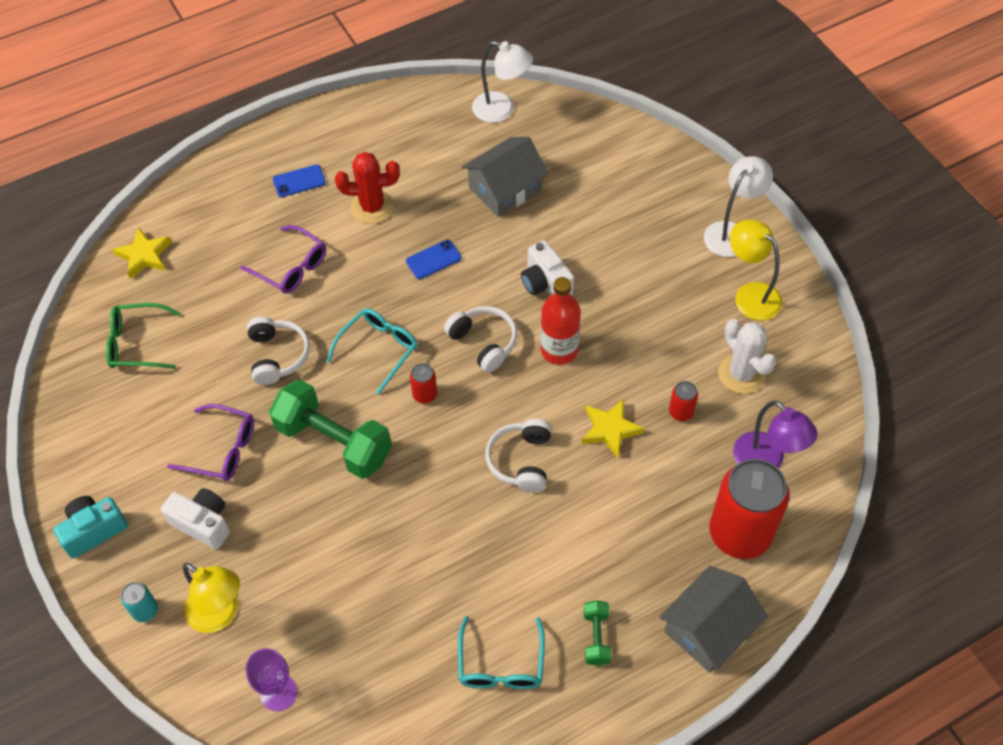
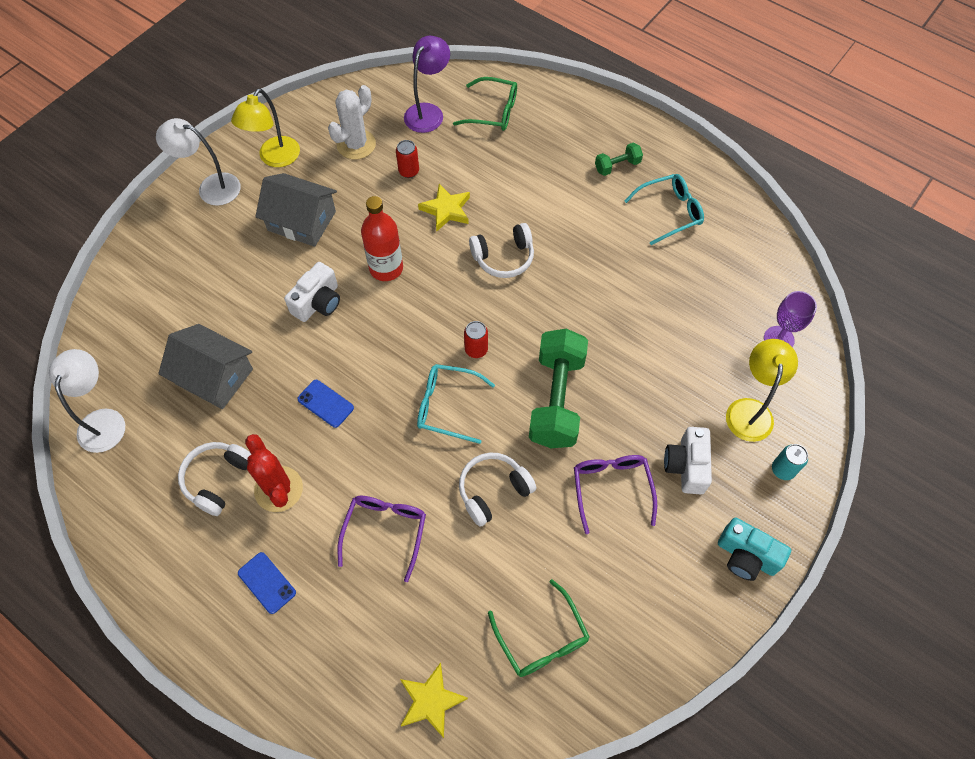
camera: 115 degrees left, 5 degrees up
white headphones [444,306,517,373] -> white headphones moved to [178,442,251,516]
grey house [659,566,768,673] -> grey house moved to [255,173,337,247]
red can [709,459,789,559] -> green glasses [453,77,517,131]

